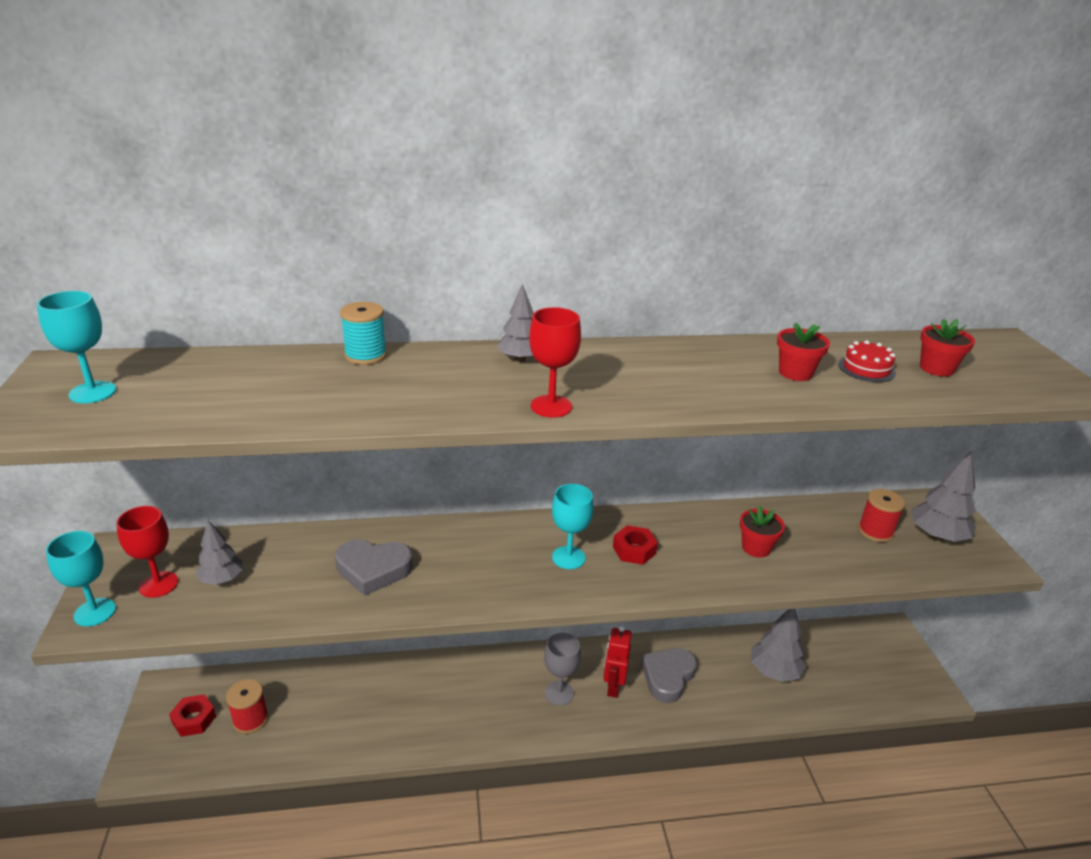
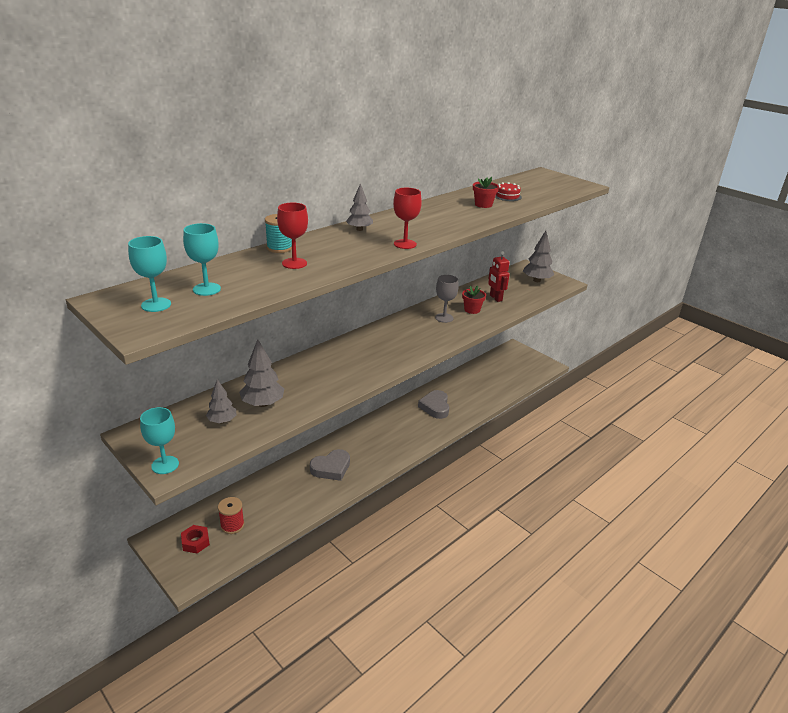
camera: 35 degrees left, 0 degrees up
red goblet [116,506,178,598] -> red goblet moved to [277,203,308,269]
grey heart [335,539,413,596] -> grey heart moved to [310,449,350,481]
grey goblet [544,633,581,706] -> grey goblet moved to [435,275,459,323]
turquoise goblet [552,484,594,569] -> turquoise goblet moved to [183,223,221,296]
red robot [603,625,632,698] -> red robot moved to [488,251,510,302]
red nut [613,525,658,565] -> none
grey tree [751,609,806,682] -> grey tree moved to [239,339,284,407]
red spool [858,489,905,542] -> none
red flower pot [920,319,975,377] -> none

